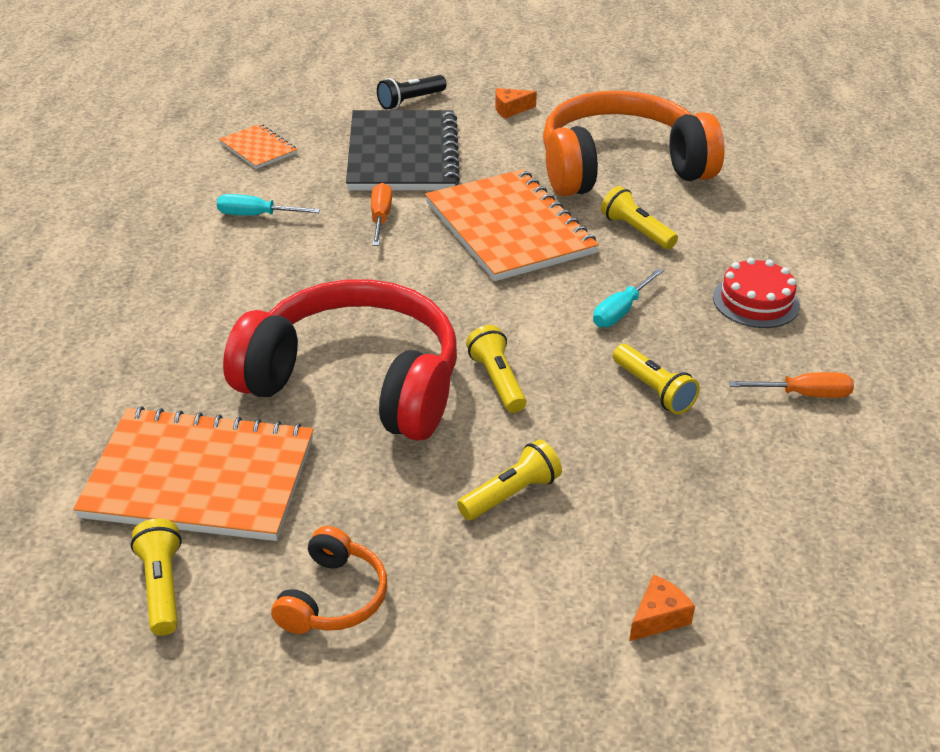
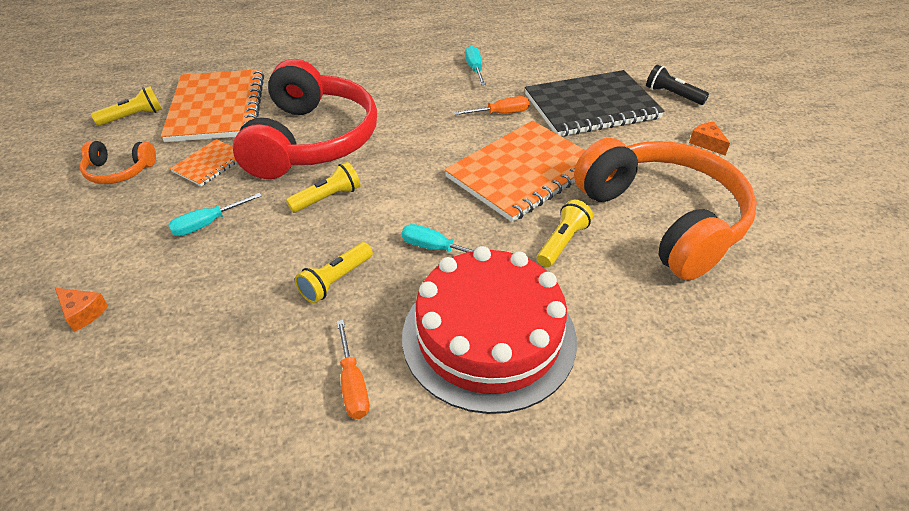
camera: 75 degrees right, 5 degrees up
orange notebook [219,124,297,169] -> orange notebook moved to [170,139,237,186]
yellow flashlight [457,439,562,520] -> turquoise screwdriver [168,193,262,236]
red cake [713,258,800,328] -> red cake [402,246,577,414], size x2.04

